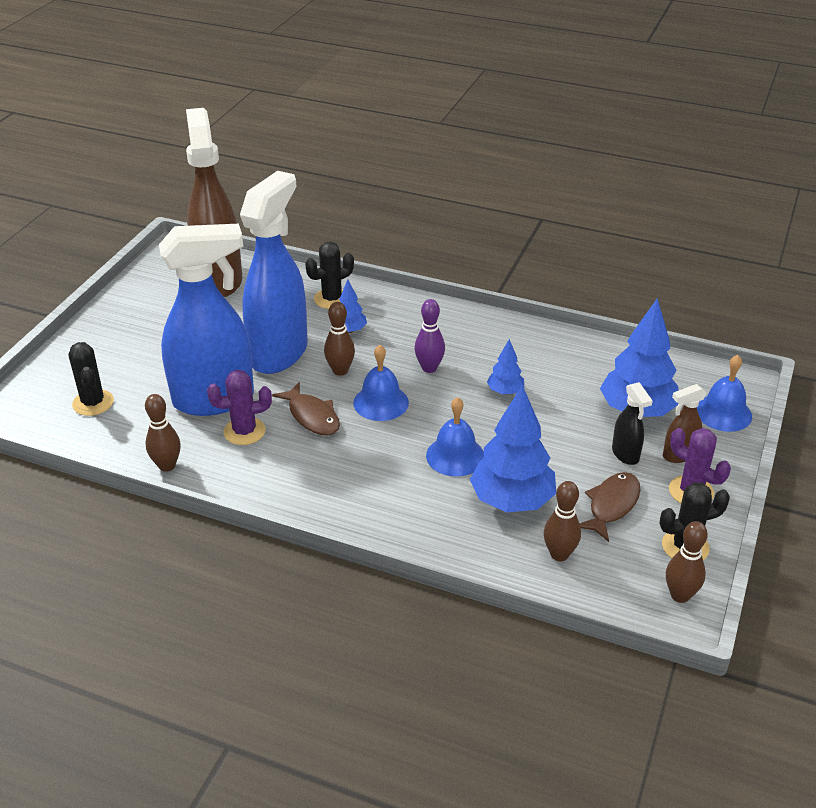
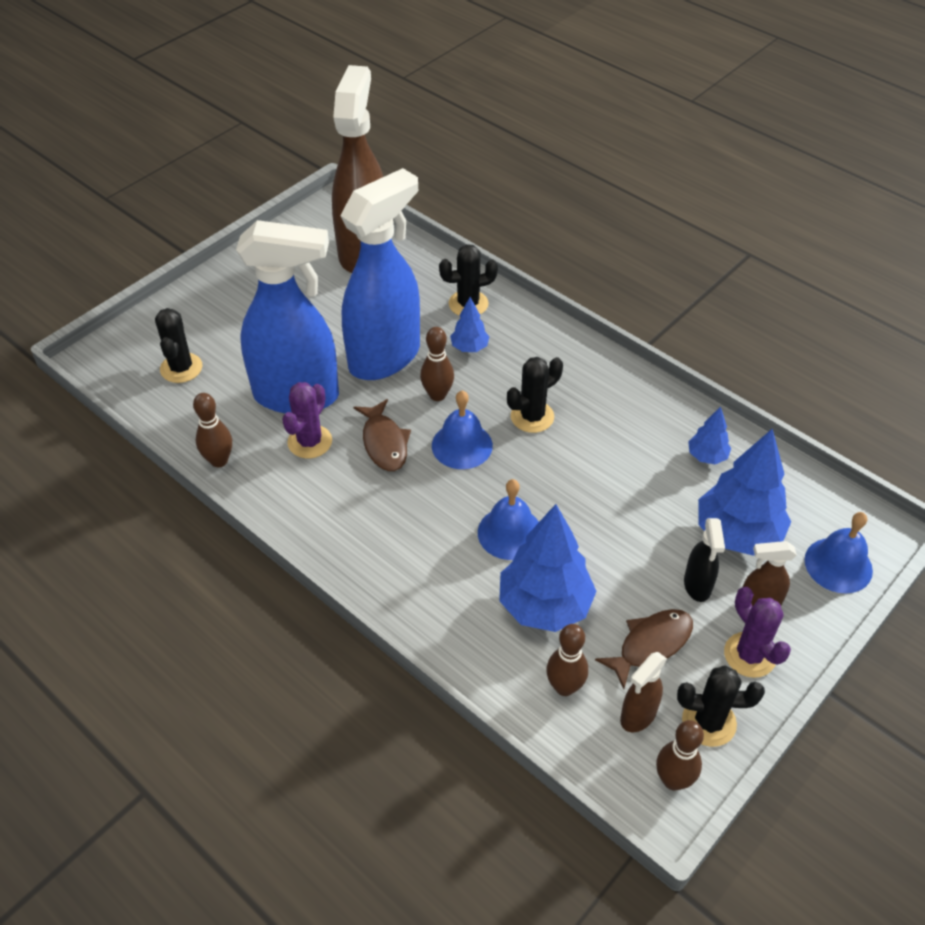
camera: 20 degrees right, 10 degrees up
purple cactus [207,370,272,445] -> purple cactus turned 75 degrees counterclockwise [282,382,332,458]
purple bowling pin [414,299,445,373] -> black cactus [507,357,563,433]
blue tree [487,339,524,395] -> blue tree moved to [688,406,731,464]
none -> brown spray bottle [620,652,667,732]

